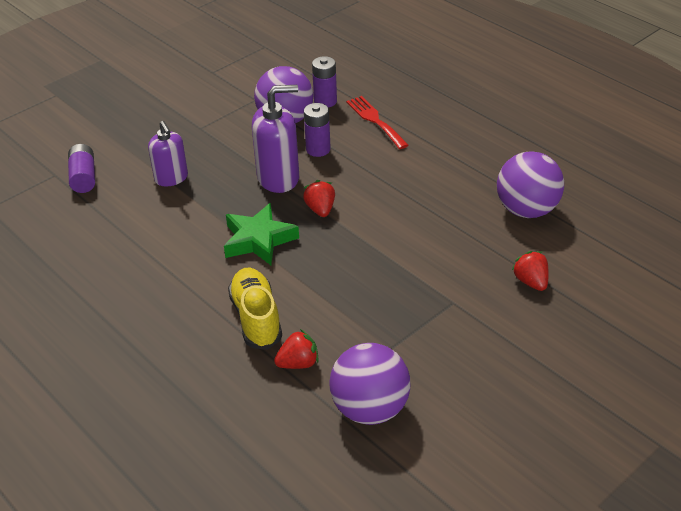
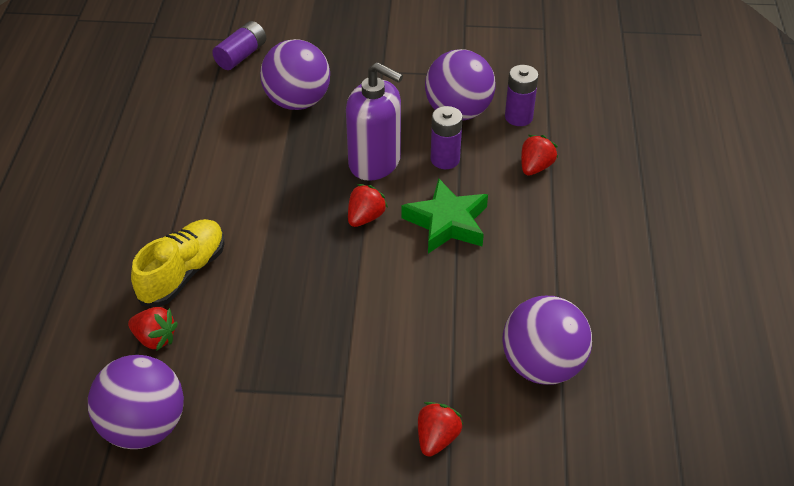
camera: 45 degrees right, 5 degrees up
purple soap dispenser [148,121,188,186] -> purple ball [260,39,330,110]
green star [224,203,299,265] -> green star moved to [401,178,488,254]
red fork [346,96,408,149] -> red strawberry [521,135,558,176]

